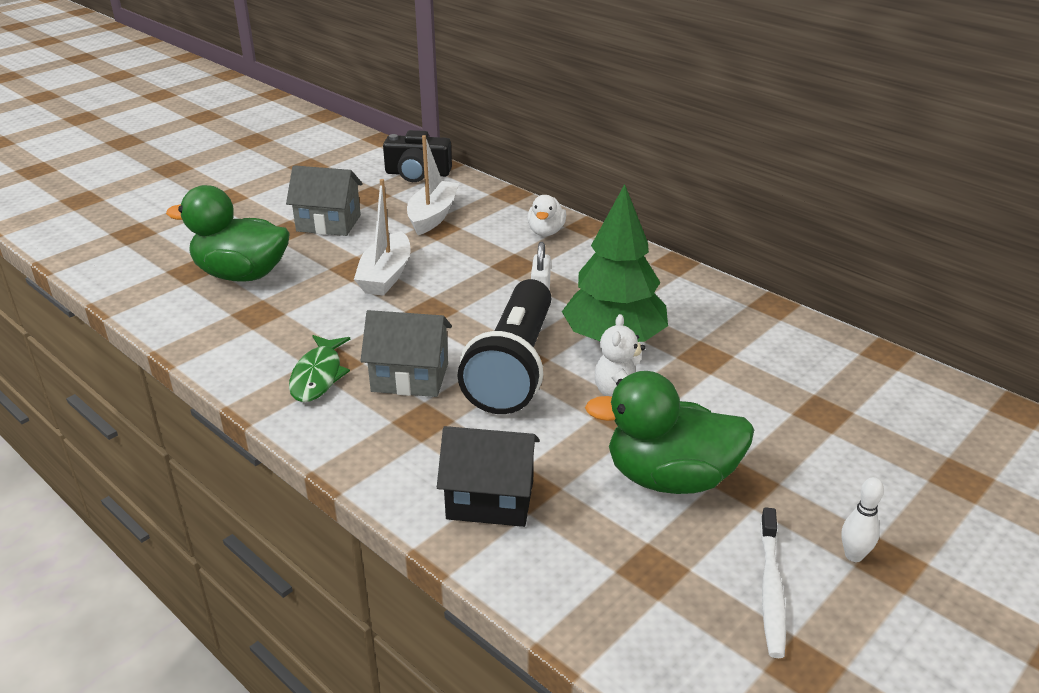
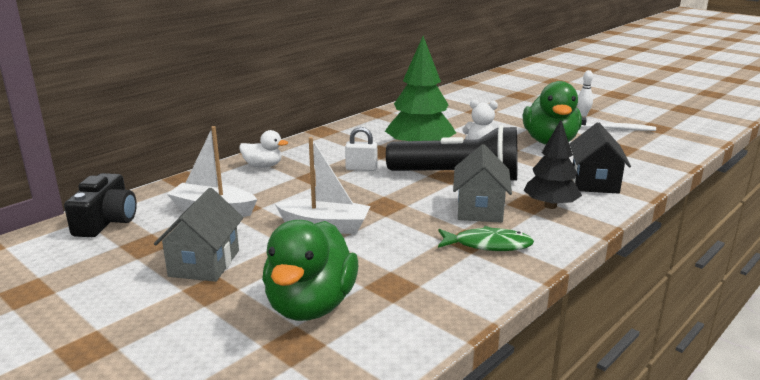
camera: 90 degrees left, 10 degrees down
none -> black tree [523,120,582,209]

